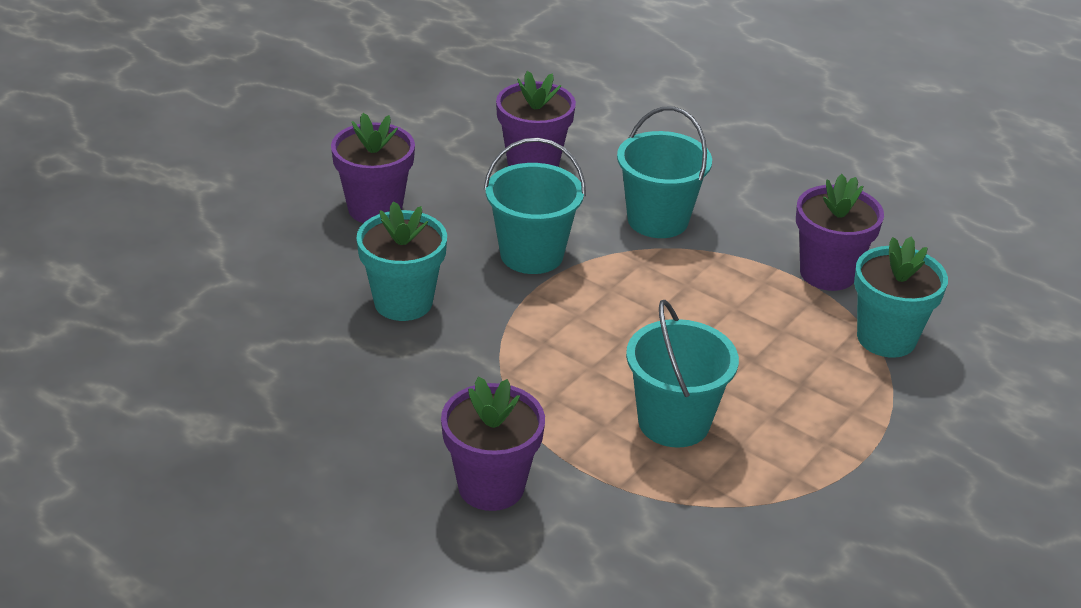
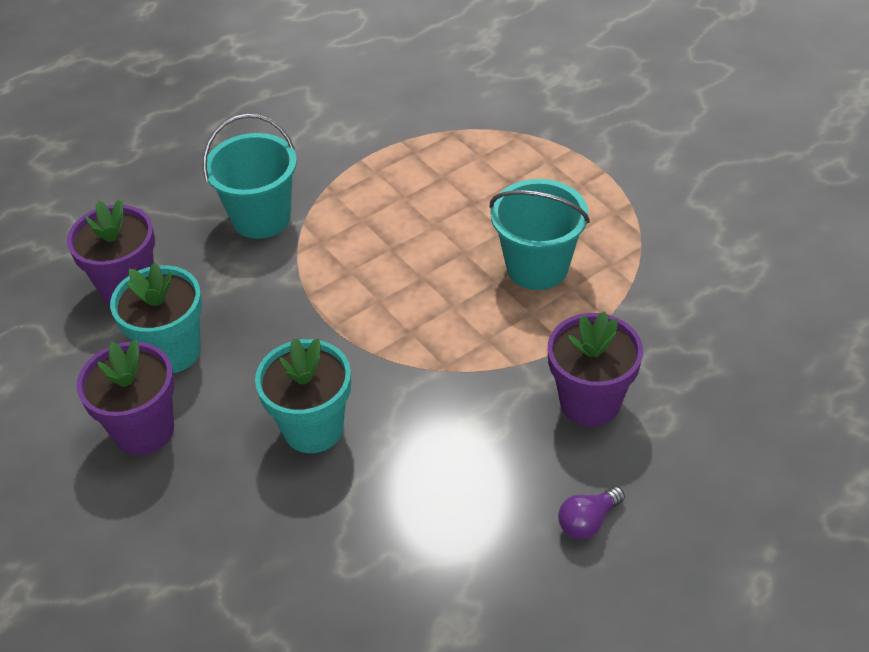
camera: 70 degrees left, 10 degrees up
turquoise bucket [484,138,586,274] -> none
purple flower pot [796,174,884,291] -> none
turquoise flower pot [854,237,948,358] -> turquoise flower pot moved to [110,262,202,373]
none -> purple light bulb [558,486,625,539]

